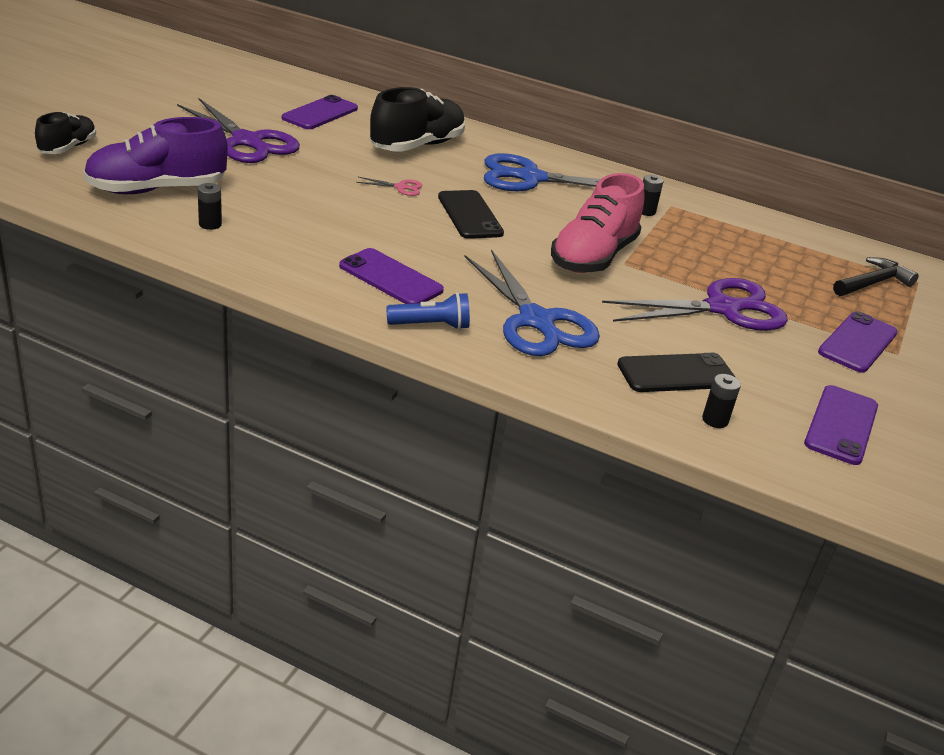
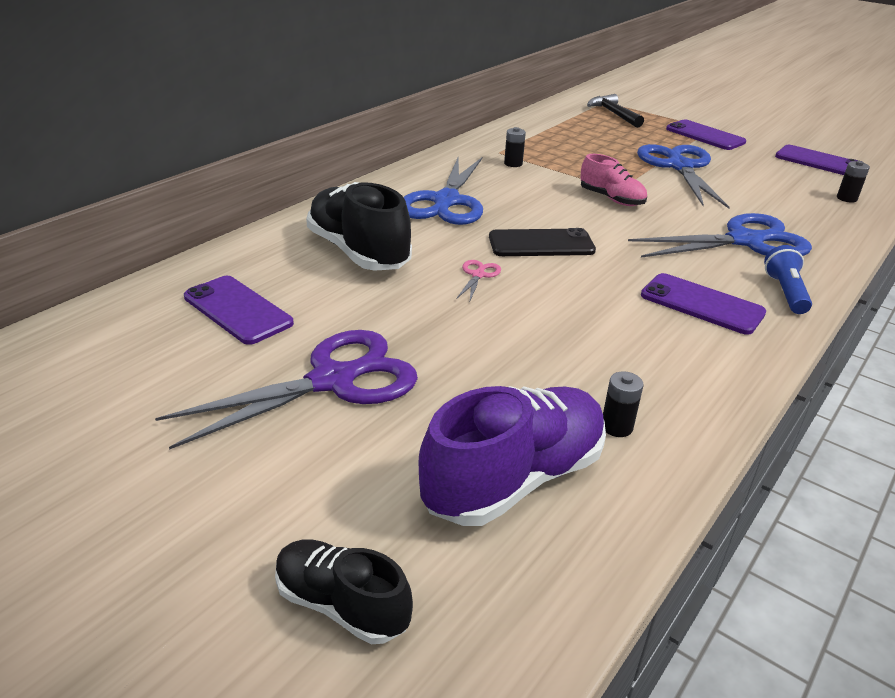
camera: 75 degrees left, 0 degrees up
purple shoe [83,117,228,194] -> purple shoe turned 120 degrees counterclockwise [419,386,606,526]
purple phone [339,248,444,304] -> purple phone turned 75 degrees clockwise [641,273,766,335]
pink shoe [551,173,644,273] -> pink shoe [580,154,647,206], size x0.58
purple scissors [602,278,788,331] -> blue scissors [637,144,730,209]
black phone [617,353,735,392] -> none

